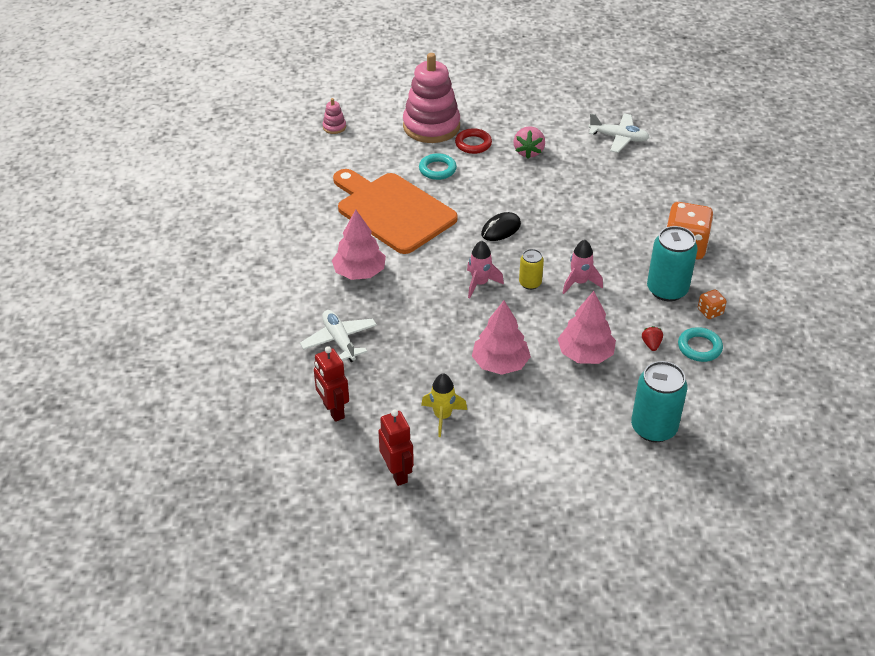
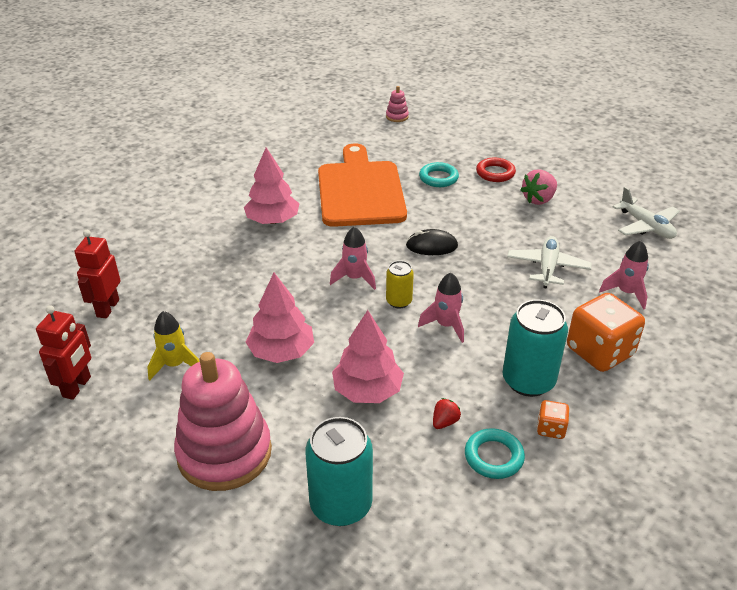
camera: 40 degrees right, 5 degrees down
white plane [300,310,377,362] -> white plane moved to [507,236,591,288]
pink stacking toy [403,53,460,143] -> pink stacking toy moved to [174,352,272,491]
none -> pink rocket [599,241,649,309]

